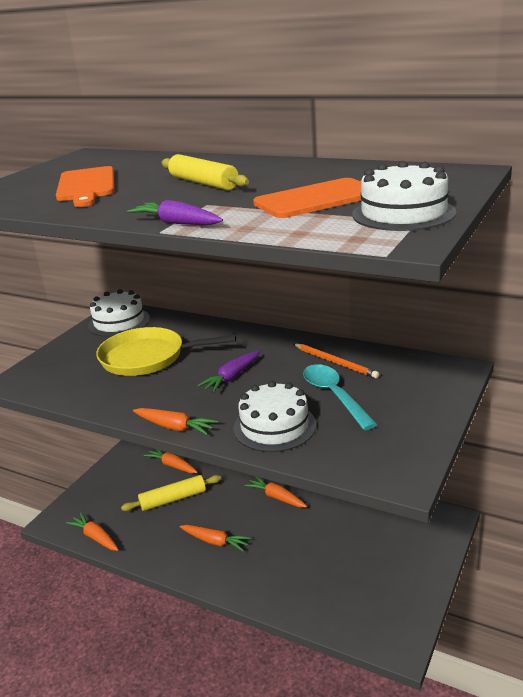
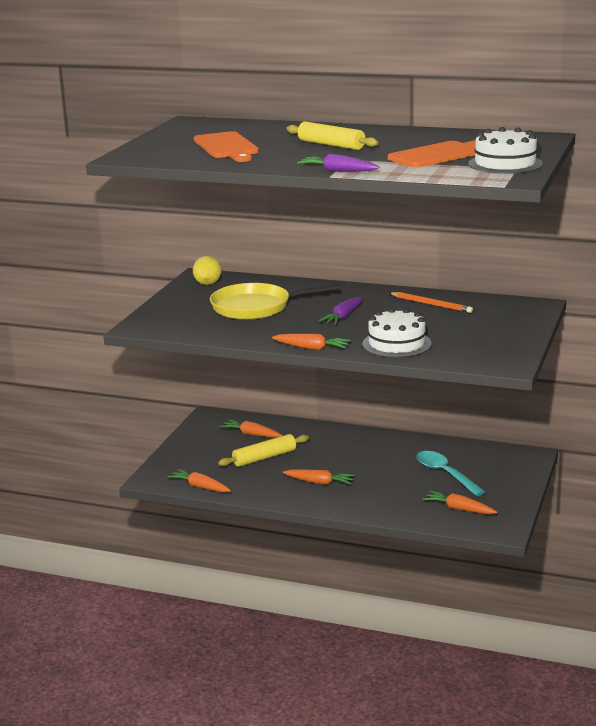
camera: 10 degrees left, 5 degrees down
white cake [88,289,150,337] -> yellow lemon [193,256,221,285]
orange carrot [245,476,307,508] -> orange carrot moved to [423,491,497,514]
turquoise spoon [303,364,378,430] -> turquoise spoon moved to [417,451,485,496]

